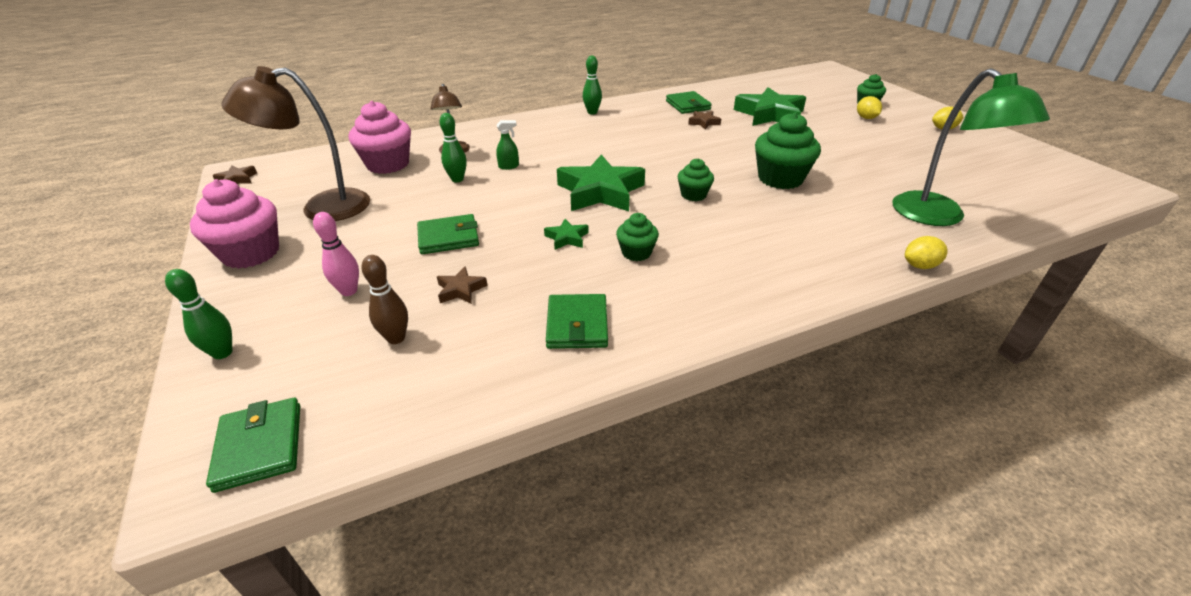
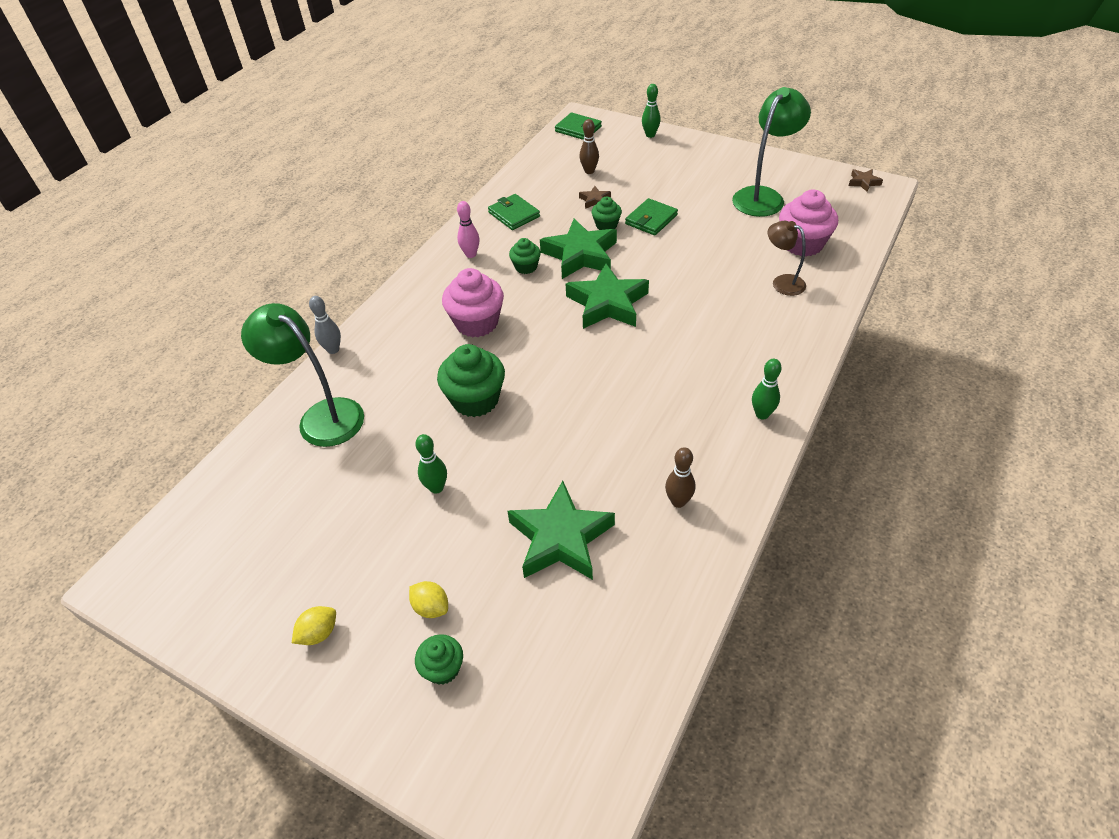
camera: 145 degrees right, 10 degrees up
pink cupcake [190,179,279,269] -> pink cupcake moved to [442,268,504,338]
brown lamp [221,66,370,221] -> green lamp [732,87,811,217]
pink bowling pin [313,212,359,296] -> pink bowling pin moved to [457,201,480,258]
green bowling pin [439,113,467,183] -> green bowling pin moved to [415,434,447,494]
green spray bottle [496,120,519,170] -> none
green star [544,219,589,250] -> green star [540,218,617,279], size x2.25
green wallet [666,91,712,114] -> brown bowling pin [665,447,695,508]
green cupcake [677,158,714,201] -> green cupcake moved to [592,197,622,230]
brown star [688,111,721,129] -> none
yellow lemon [905,236,948,269] -> grey bowling pin [309,296,341,354]

